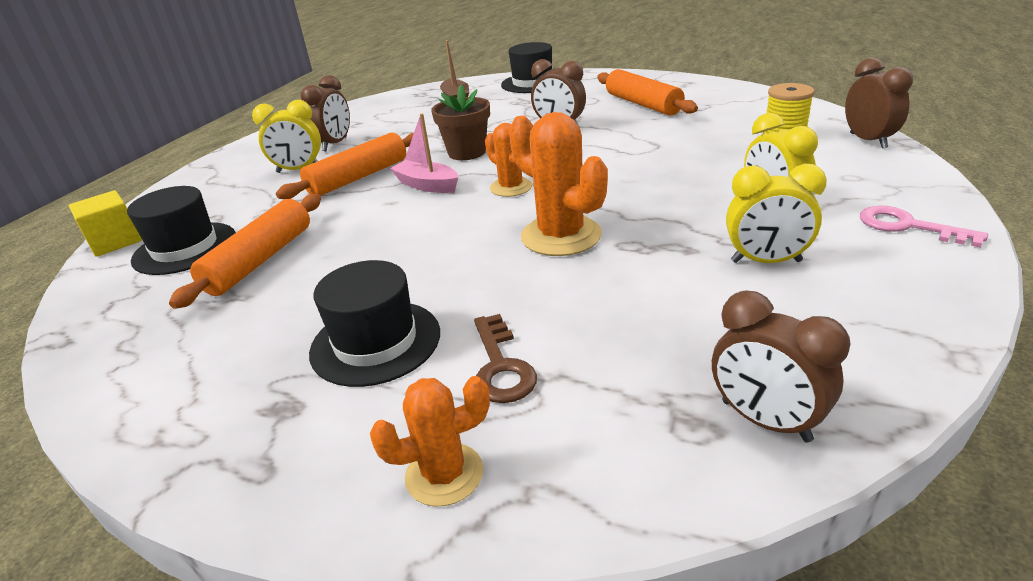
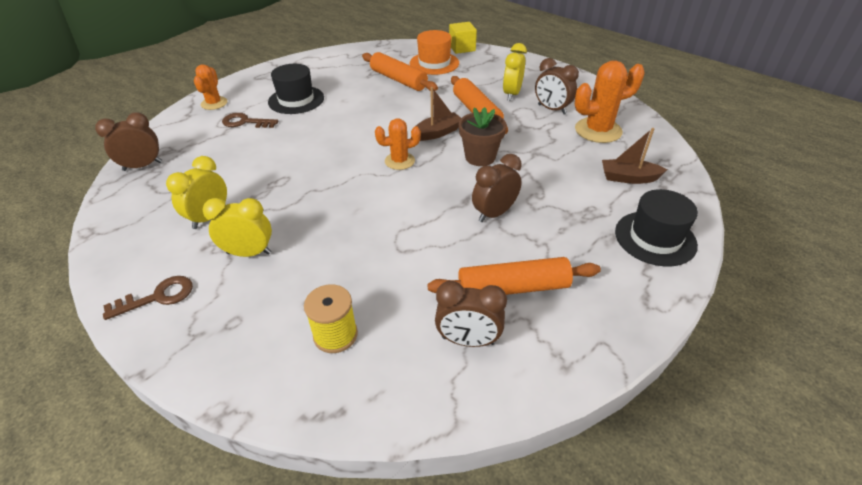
camera: 110 degrees right, 10 degrees up
black hat [127,186,236,275] -> orange hat [410,30,459,75]
pink boat [390,113,458,193] -> brown boat [416,87,461,141]
orange cactus [509,112,608,256] -> orange cactus moved to [575,60,645,143]
brown clock [845,58,913,149] -> brown clock moved to [435,281,507,347]
pink key [860,206,988,248] -> brown key [103,276,193,320]

